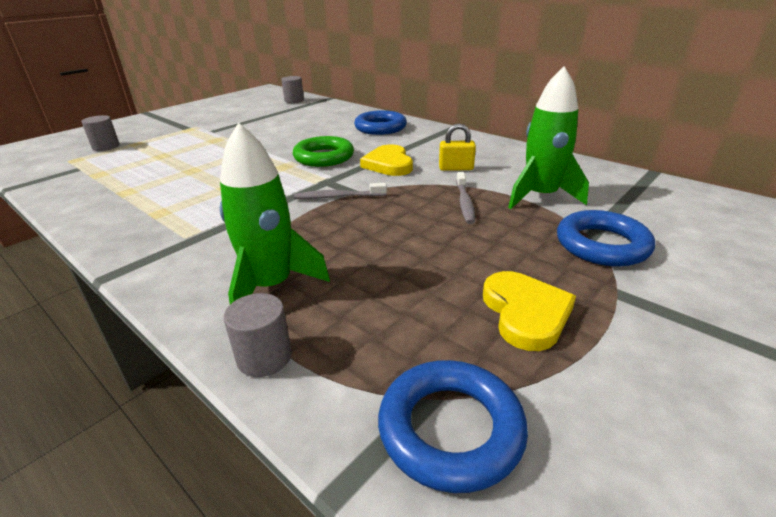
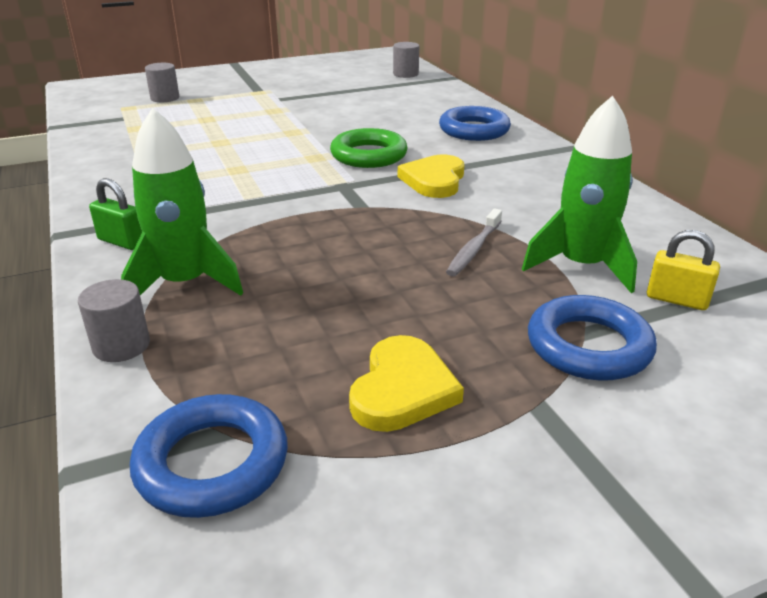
camera: 25 degrees right, 0 degrees up
grey toothbrush [294,183,387,199] -> none
yellow padlock [439,123,476,171] -> yellow padlock moved to [647,230,720,310]
none -> green padlock [89,178,142,250]

